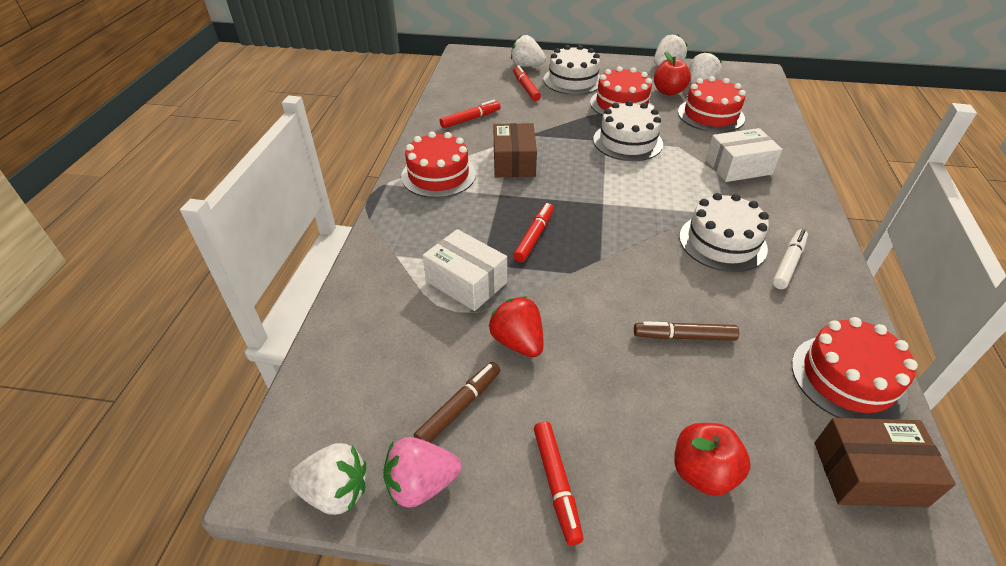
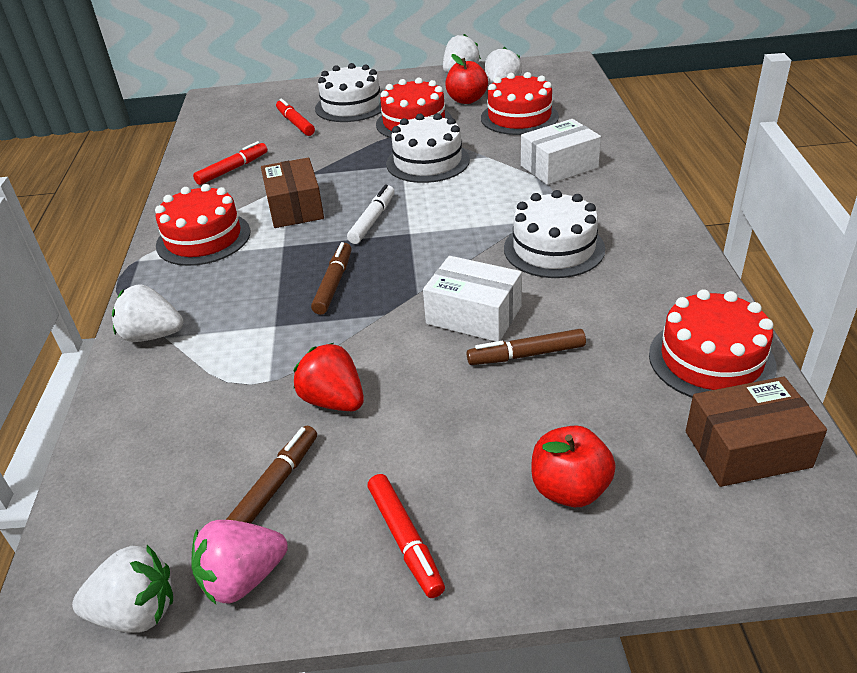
camera: 10 degrees left, 5 degrees down
white box [423,229,507,311] -> white box moved to [423,256,522,342]
white strawberry [511,35,546,67] -> white strawberry moved to [112,284,183,342]
red marker [513,203,554,262] -> brown marker [311,242,352,315]
white marker [772,229,808,289] -> white marker moved to [347,185,395,244]

